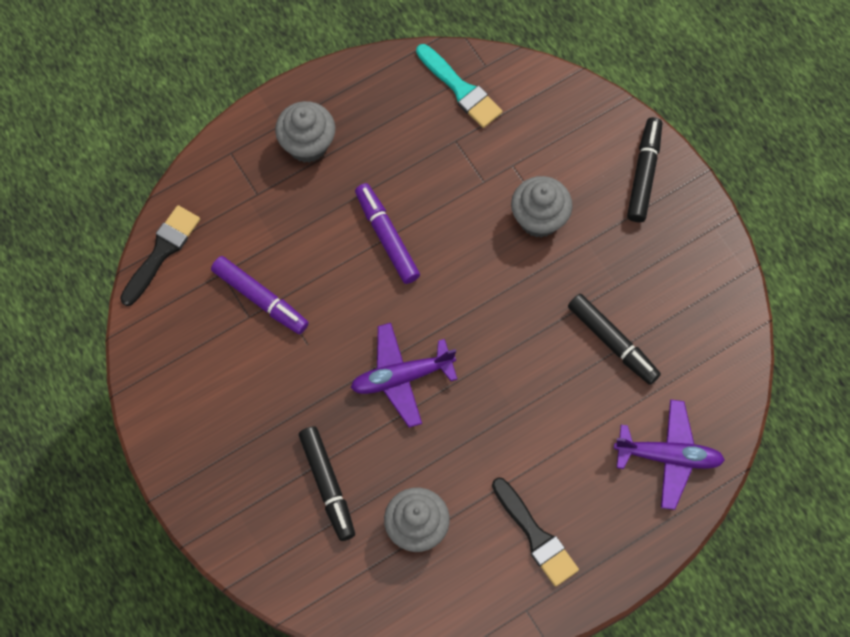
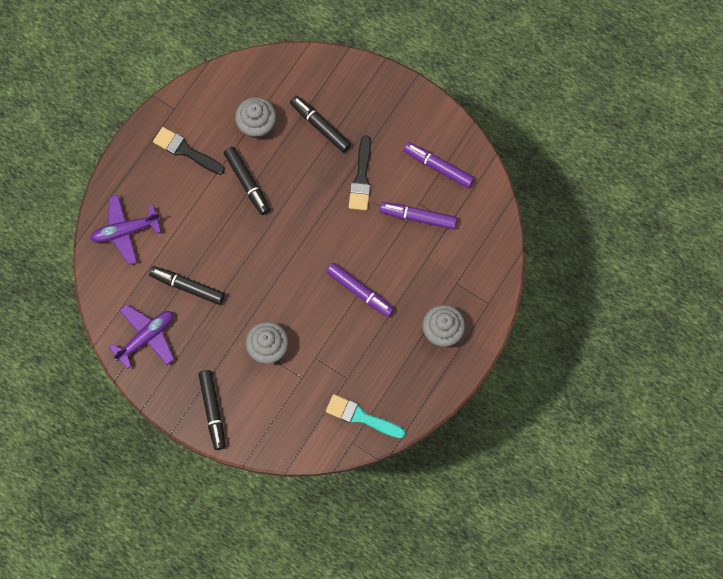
camera: 155 degrees right, 5 degrees up
black brush [120,205,200,306] -> black brush moved to [349,135,371,210]
purple plane [351,323,458,428] -> purple plane moved to [109,304,174,369]
none -> black marker [224,147,270,215]
none -> purple marker [403,142,475,188]

